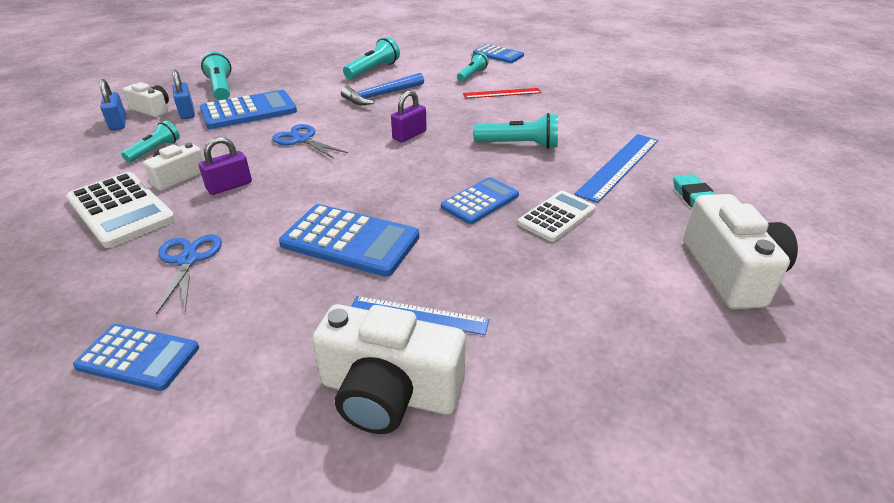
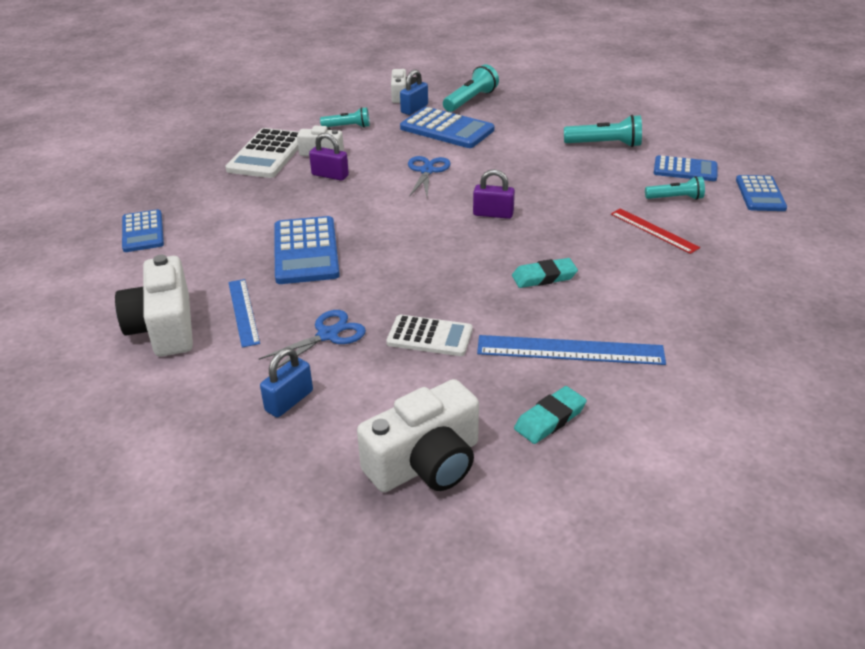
camera: 60 degrees right, 0 degrees up
blue padlock [99,79,126,130] -> blue padlock moved to [260,348,313,417]
blue scissors [156,234,222,315] -> blue scissors moved to [258,310,366,369]
blue hammer [341,73,424,105] -> none
blue calculator [441,177,519,224] -> blue calculator moved to [654,155,717,181]
turquoise flashlight [473,113,558,149] -> turquoise eraser [512,258,578,288]

